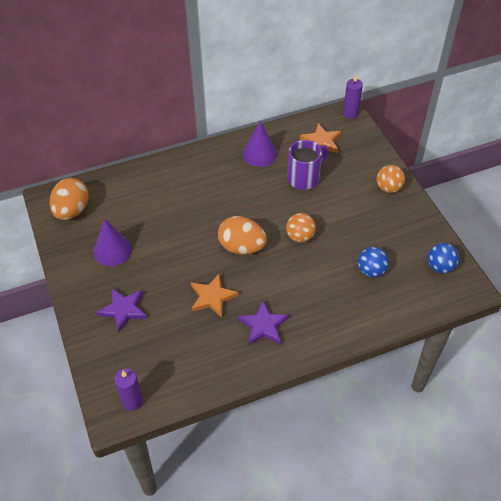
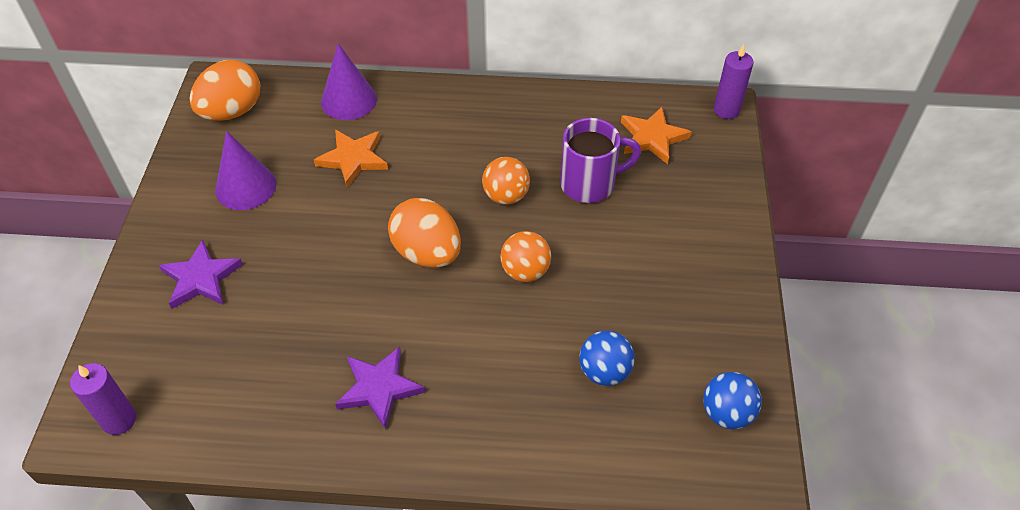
camera: 25 degrees right, 0 degrees up
orange star [191,274,239,318] -> orange star moved to [314,130,388,188]
purple cone [243,121,277,167] -> purple cone moved to [321,43,377,120]
orange ball [377,165,405,193] -> orange ball moved to [482,157,530,205]

